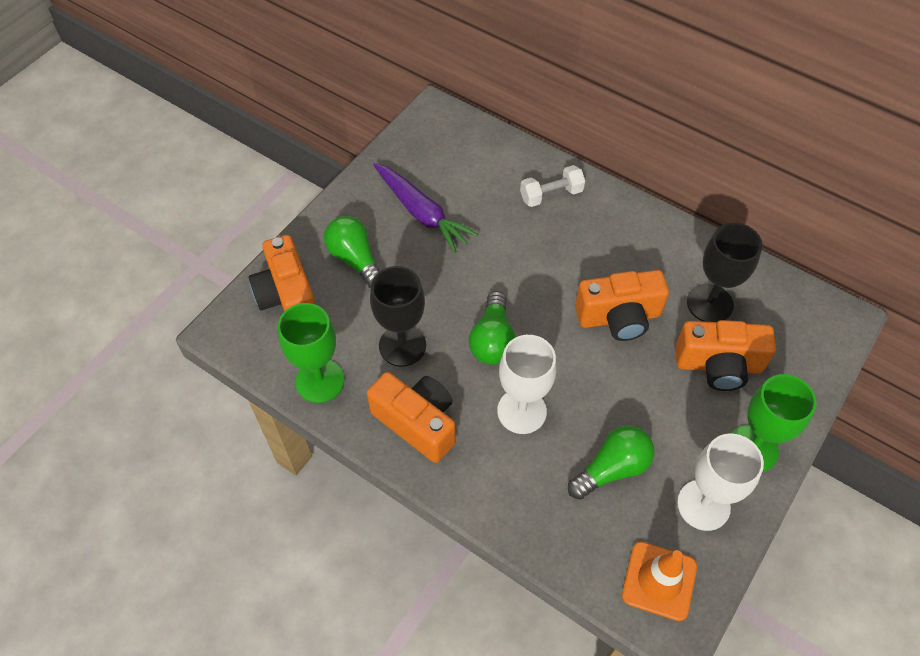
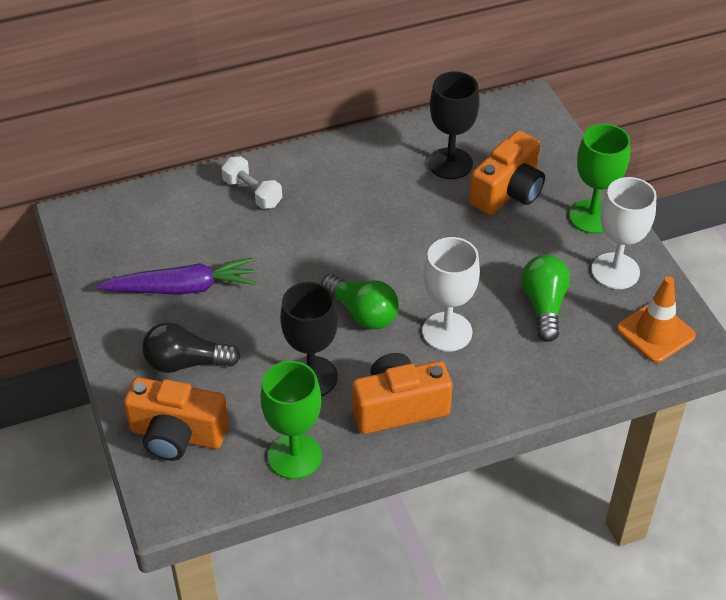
camera: 55 degrees left, 10 degrees down
green light bulb [324,216,380,289] -> black light bulb [142,322,241,373]
white dumbbell [520,165,585,207] -> white dumbbell turned 60 degrees counterclockwise [221,156,282,209]
orange camera [575,270,669,341] -> none

